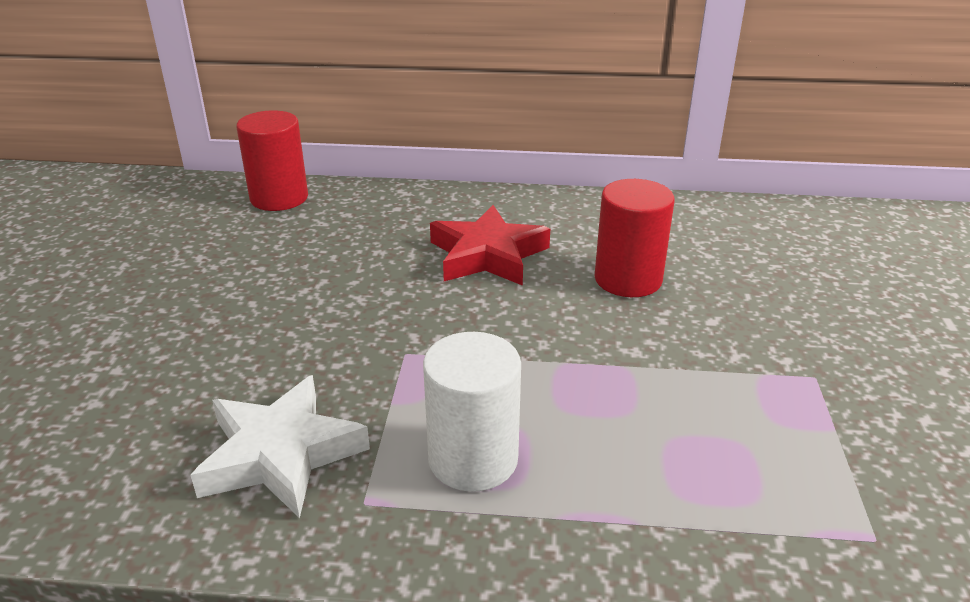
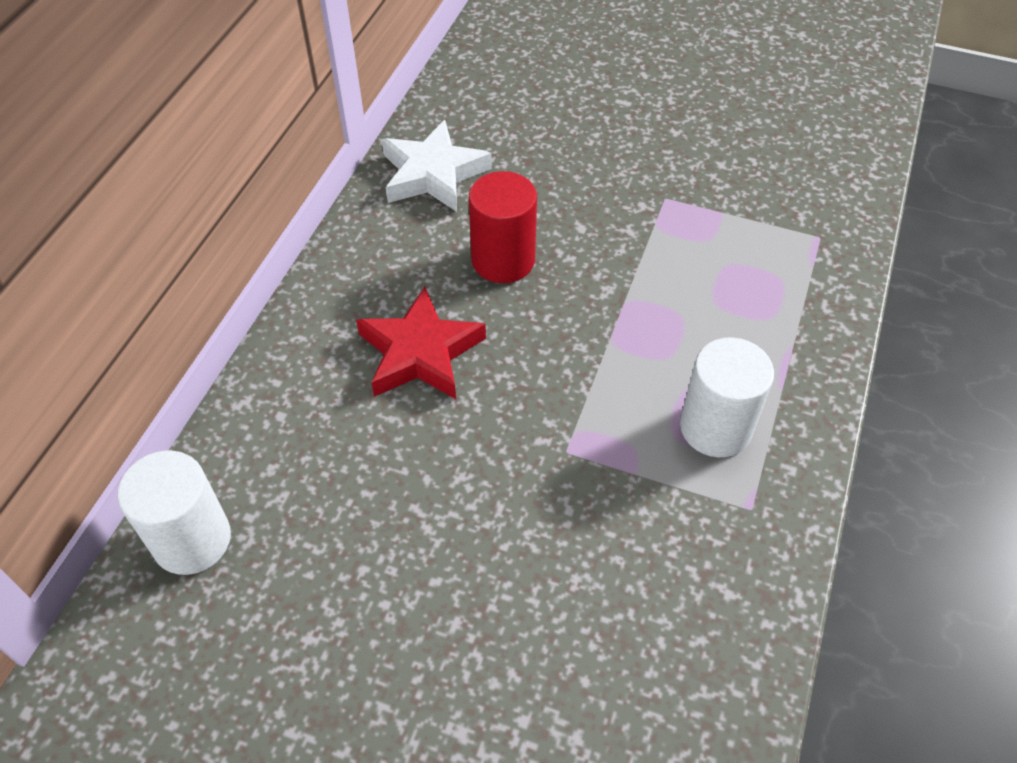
camera: 75 degrees left, 20 degrees up
white star [191,375,370,518] -> white star moved to [382,120,492,212]
red cylinder [236,110,308,211] -> white cylinder [118,451,231,575]

